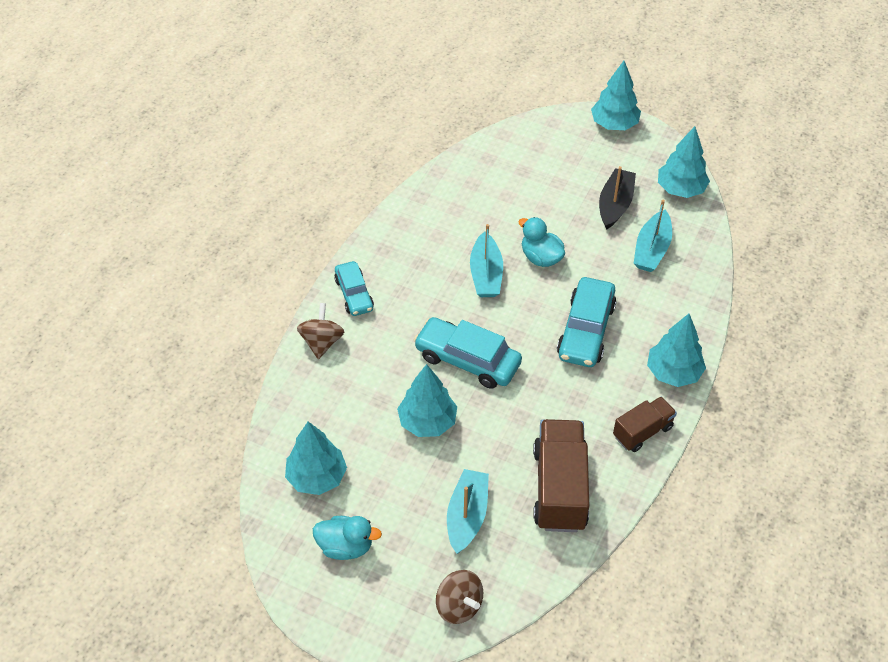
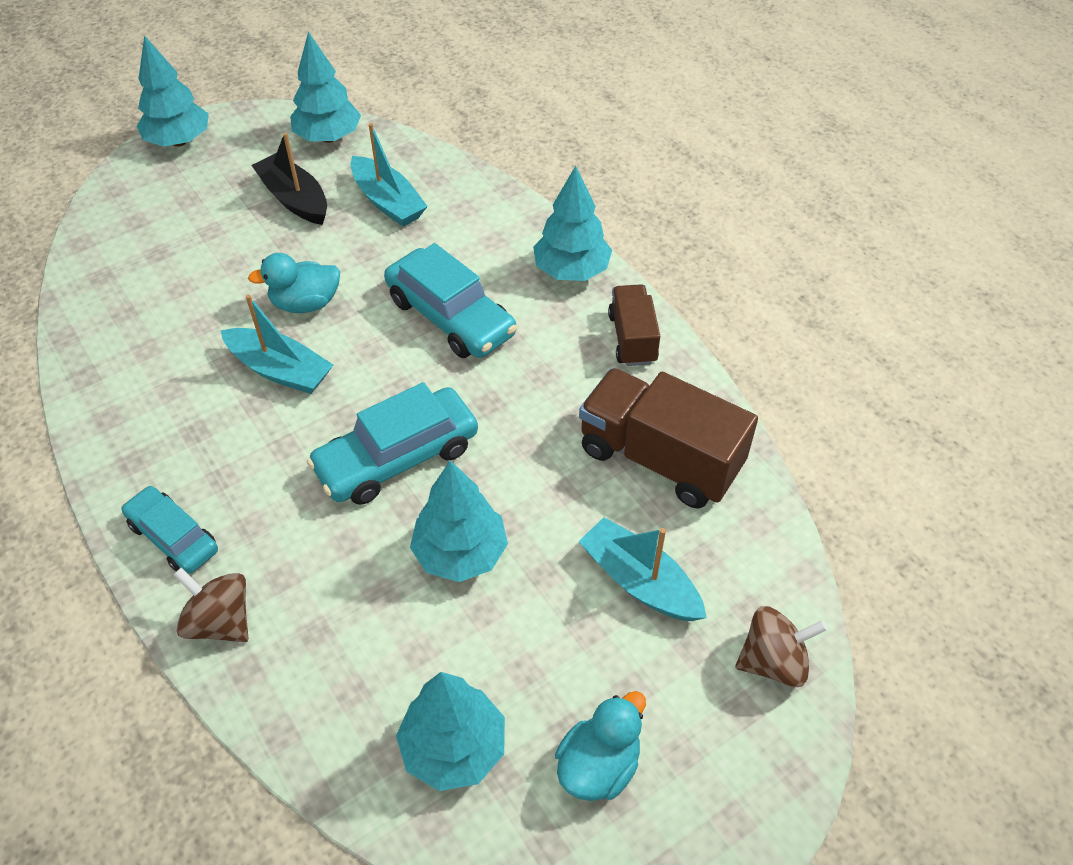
camera: 60 degrees left, 0 degrees up
turquoise car [334,261,374,316] -> turquoise car turned 150 degrees counterclockwise [121,486,218,574]

